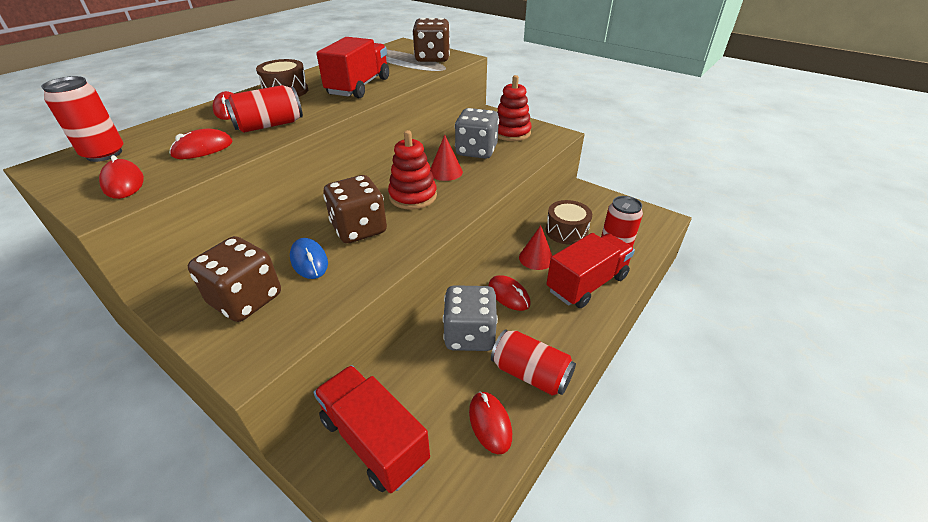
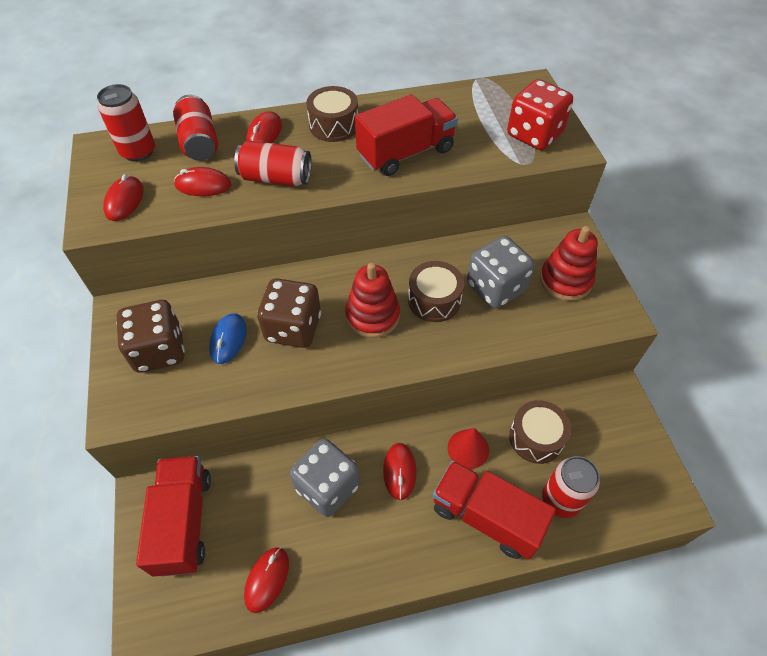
camera: 40 degrees right, 15 degrees up
brown dice [412,18,450,62] -> red dice [507,79,573,150]
red cone [430,135,463,181] -> brown drum [408,261,464,322]
red can [491,329,576,396] -> red can moved to [173,95,218,161]
red truck [546,233,635,308] -> red truck turned 150 degrees counterclockwise [433,460,556,559]

